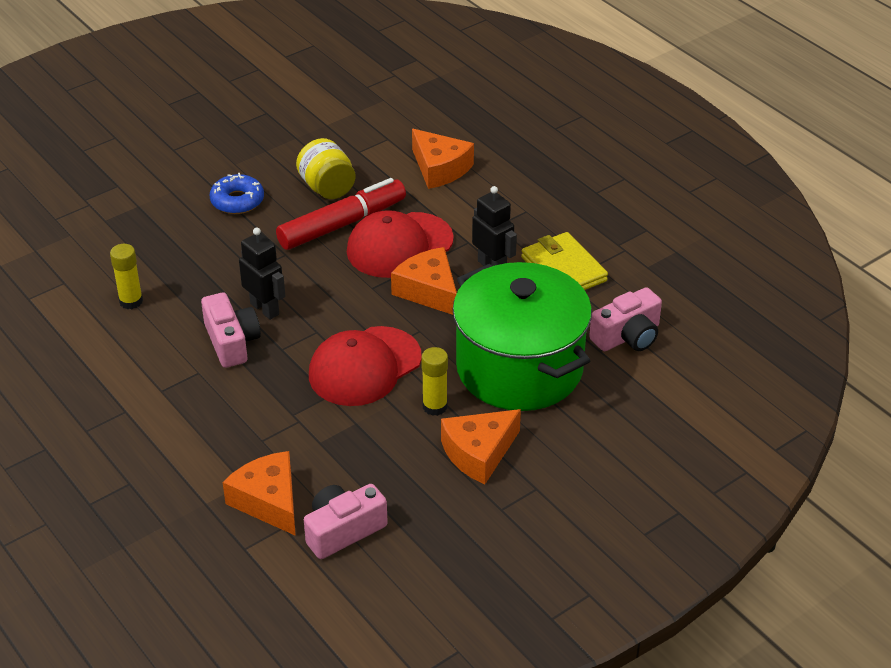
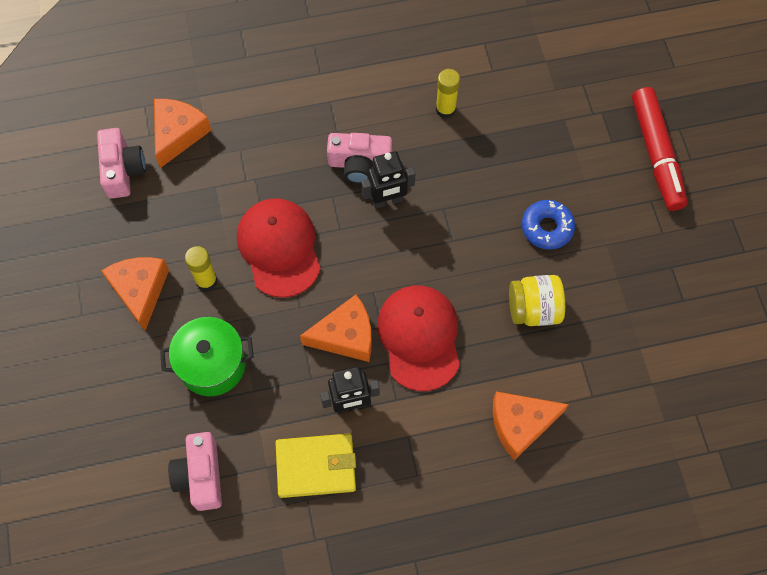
camera: 115 degrees right, 25 degrees up
orange cheese [222,451,296,536] -> orange cheese turned 60 degrees counterclockwise [154,99,211,168]
red marker [276,178,406,250] -> red marker moved to [632,87,688,211]
green pot [453,262,592,411] -> green pot [160,317,254,396], size x0.58

